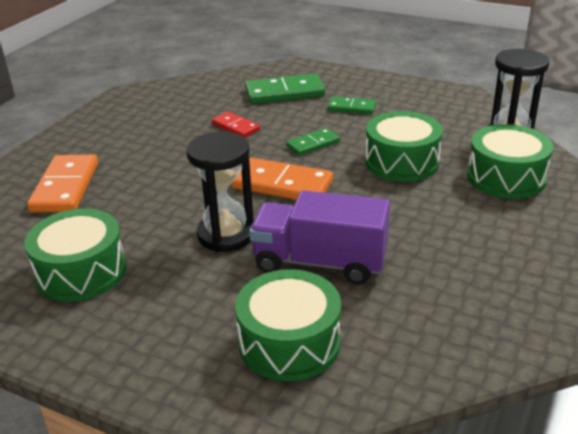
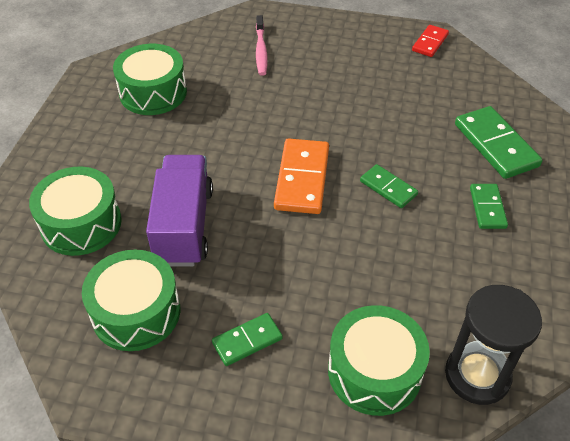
camera: 75 degrees right, 15 degrees up
orange domino [27,155,98,212] -> pink toothbrush [256,15,267,76]
black hourglass [187,132,254,252] -> none
red domino [212,111,260,138] -> red domino moved to [412,25,449,57]
green drum [365,111,443,182] -> green drum moved to [82,250,180,351]
none -> green domino [212,313,283,366]

